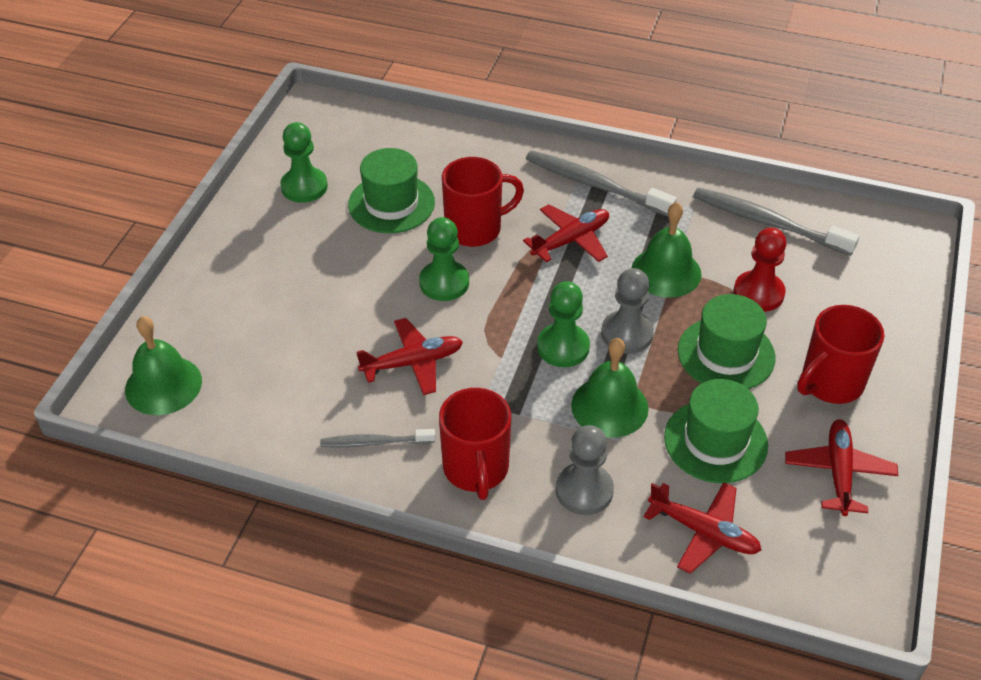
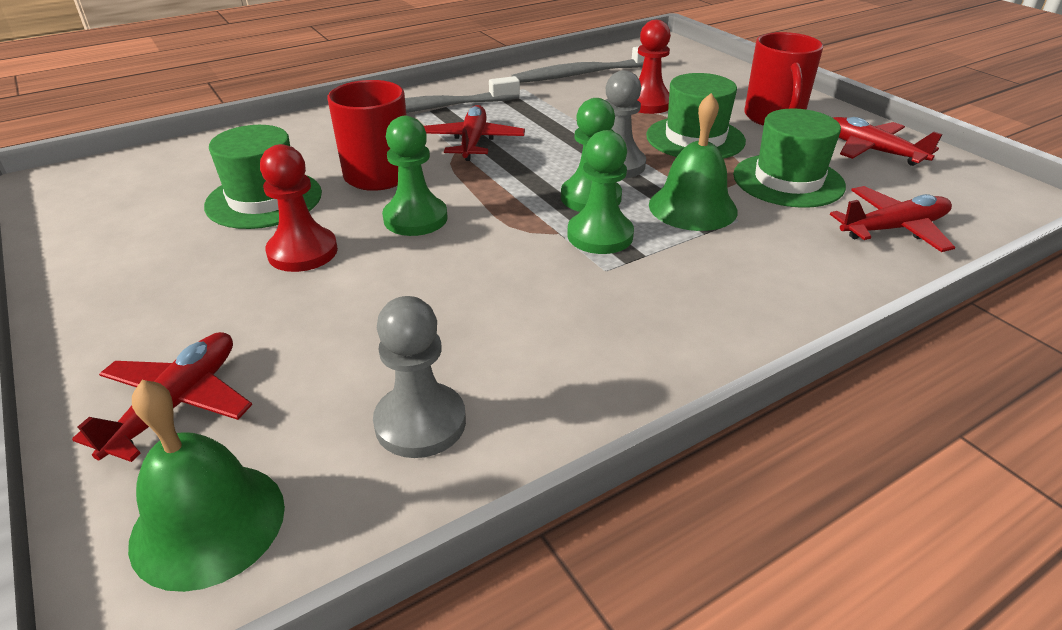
camera: 50 degrees left, 10 degrees down
green pawn [280,122,328,203] -> green pawn moved to [567,130,634,254]
grey toothbrush [320,429,435,447] -> none
red plane [356,318,463,395] -> red plane moved to [72,332,252,462]
red mug [439,388,511,500] -> none
grey pawn [556,425,614,515] -> grey pawn moved to [373,296,466,458]
green bell [632,202,701,298] -> none
none -> red pawn [260,144,338,272]

